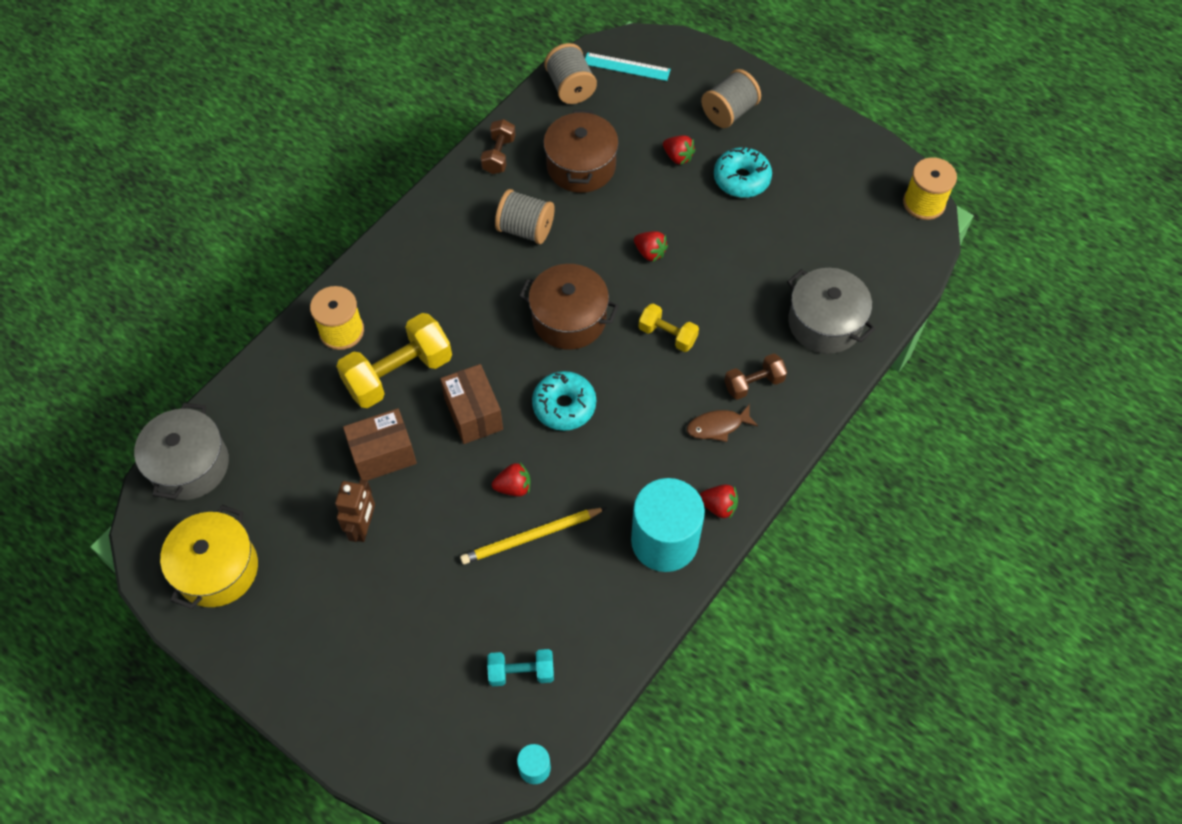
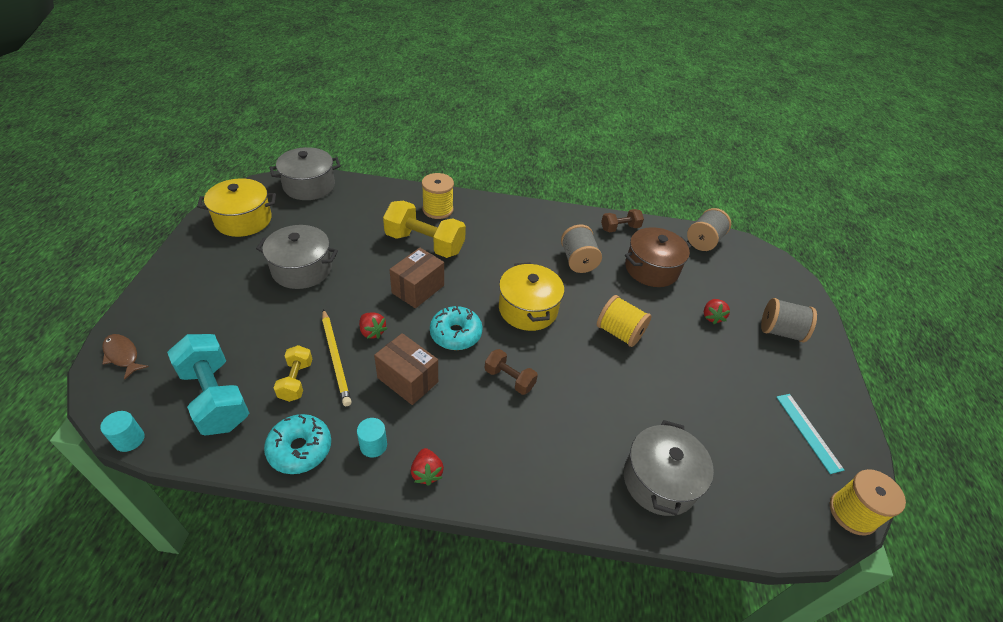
camera: 55 degrees right, 15 degrees down
brown robot [335,480,375,542] -> grey pot [256,225,338,289]
brown box [343,408,417,481] -> brown box moved to [374,333,438,405]
yellow pencil [460,508,606,564] -> yellow pencil turned 150 degrees counterclockwise [322,309,352,406]
turquoise dumbbell [487,649,554,686] -> turquoise dumbbell [167,334,249,436], size x1.84
brown pot [519,264,619,350] -> yellow pot [499,262,564,331]
turquoise ruler [585,52,671,81] -> turquoise ruler moved to [776,394,844,474]
turquoise cylinder [631,478,705,572] -> turquoise cylinder [357,418,387,458], size x0.43
red strawberry [634,231,668,262] -> yellow spool [597,295,651,347]
yellow dumbbell [639,304,699,352] -> yellow dumbbell moved to [274,345,312,402]
brown fish [687,404,758,442] -> brown fish moved to [102,334,149,380]
turquoise donut [714,147,772,198] -> turquoise donut moved to [264,414,331,474]
brown dumbbell [724,354,787,400] -> brown dumbbell moved to [485,349,538,395]

